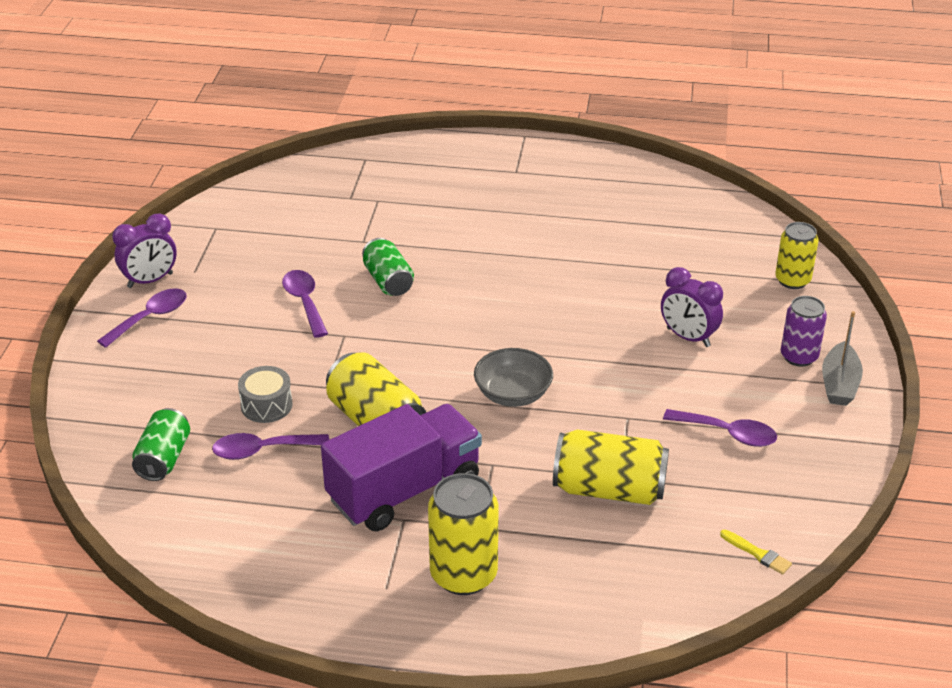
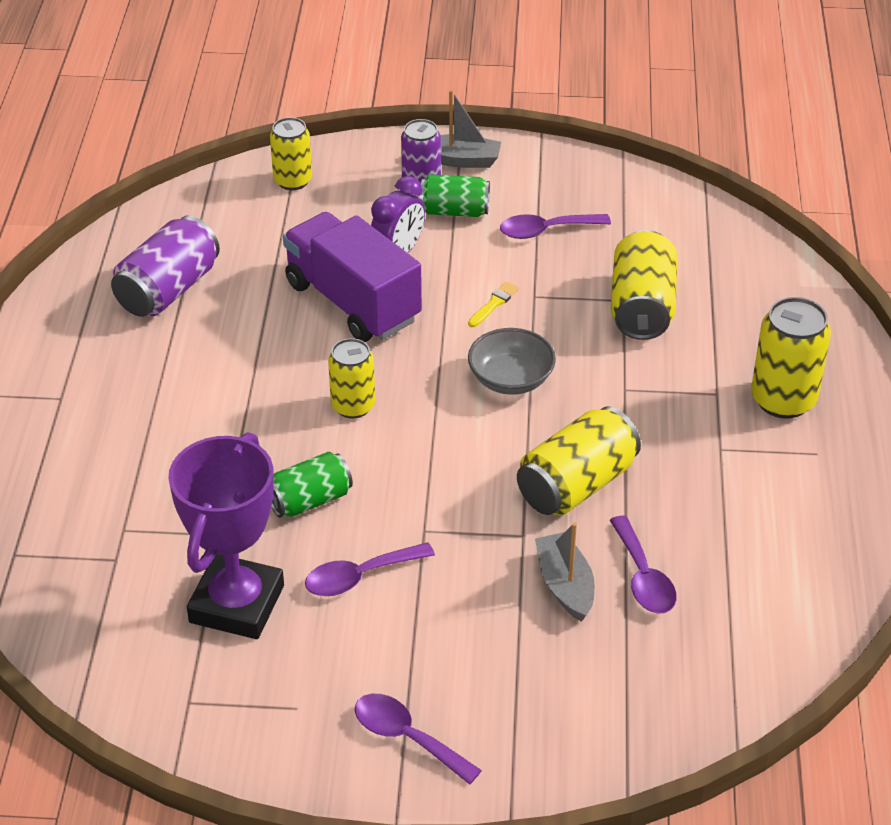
camera: 95 degrees left, 5 degrees up
purple clock [112,214,177,288] -> none
green can [132,408,190,481] -> green can moved to [420,174,490,217]
grey drum [238,366,293,423] -> grey boat [535,523,595,622]
purple truck [321,404,482,531] -> purple truck moved to [283,212,422,342]
purple spoon [663,409,777,447] -> purple spoon turned 120 degrees counterclockwise [500,214,611,239]
yellow brush [720,530,792,575] -> yellow brush moved to [468,282,519,327]
none -> purple can [111,215,220,317]
none -> purple trophy [168,432,284,639]
none -> yellow can [328,338,375,419]

